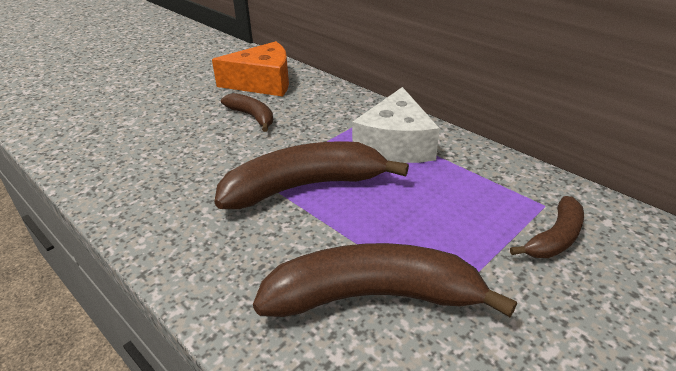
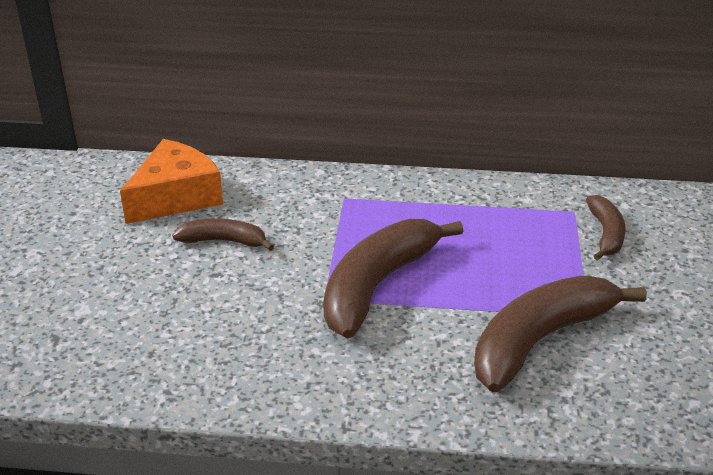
camera: 40 degrees left, 0 degrees up
white cheese [352,87,440,163] -> none

